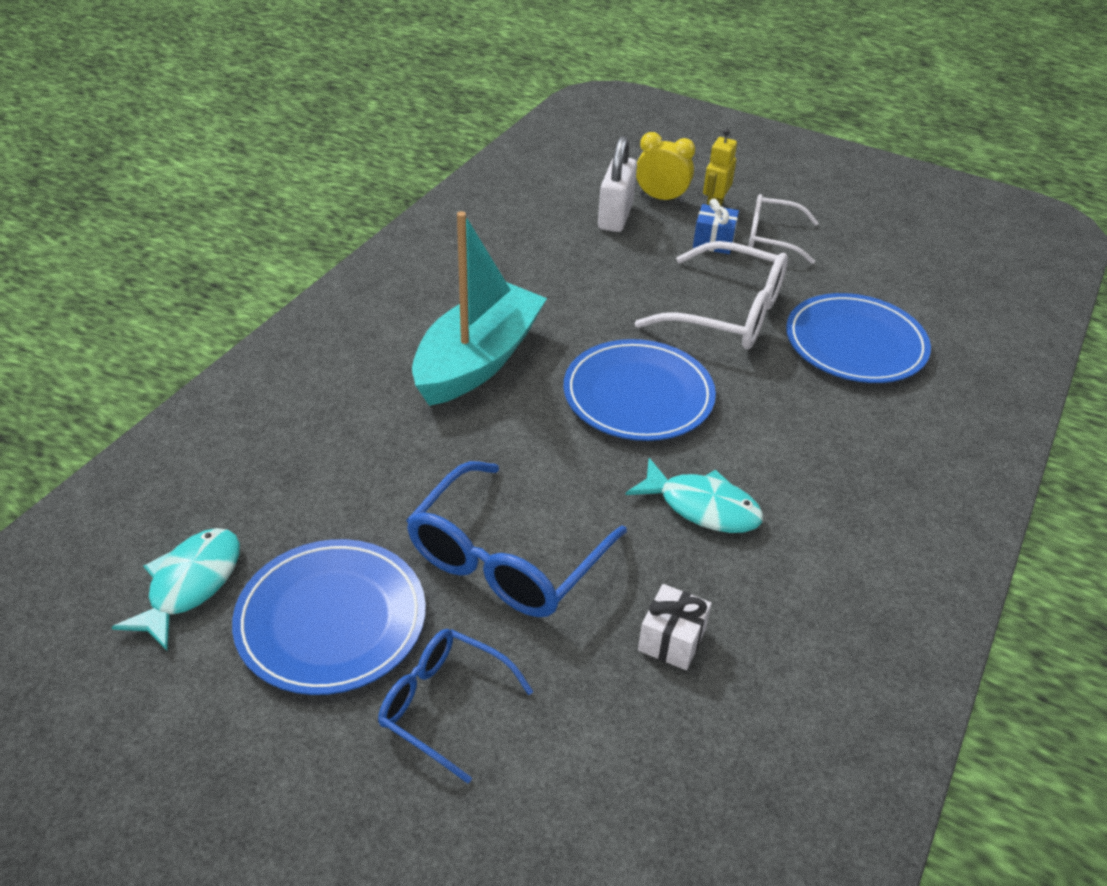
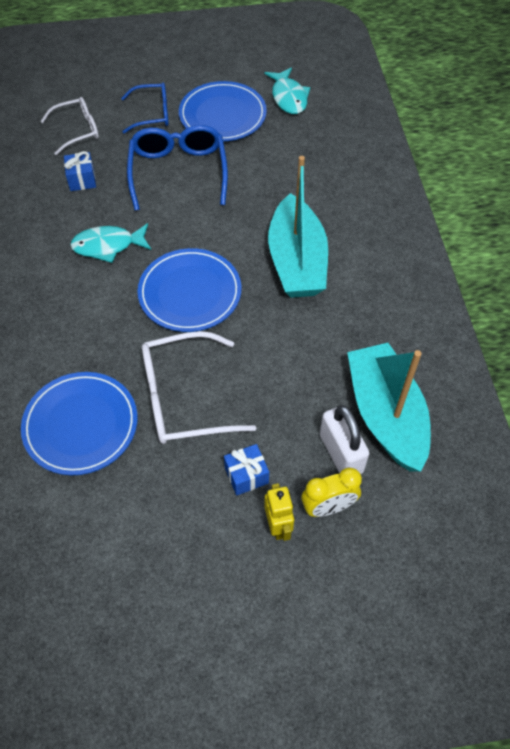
camera: 145 degrees right, 15 degrees up
white gift [638,584,712,670] -> blue gift [64,151,96,191]
white glasses [749,194,819,264] -> white glasses moved to [40,97,99,155]
none -> turquoise boat [347,343,431,472]

